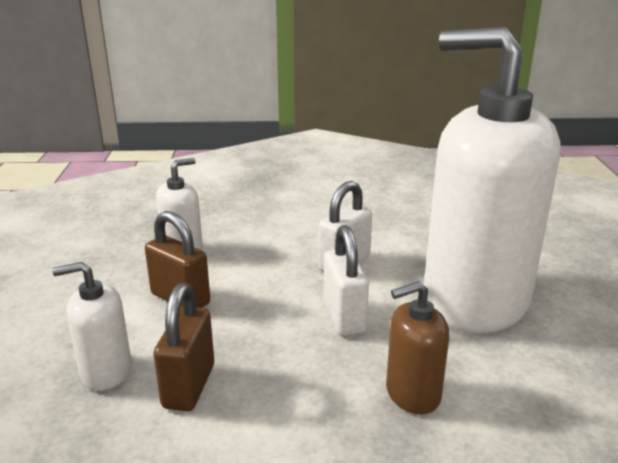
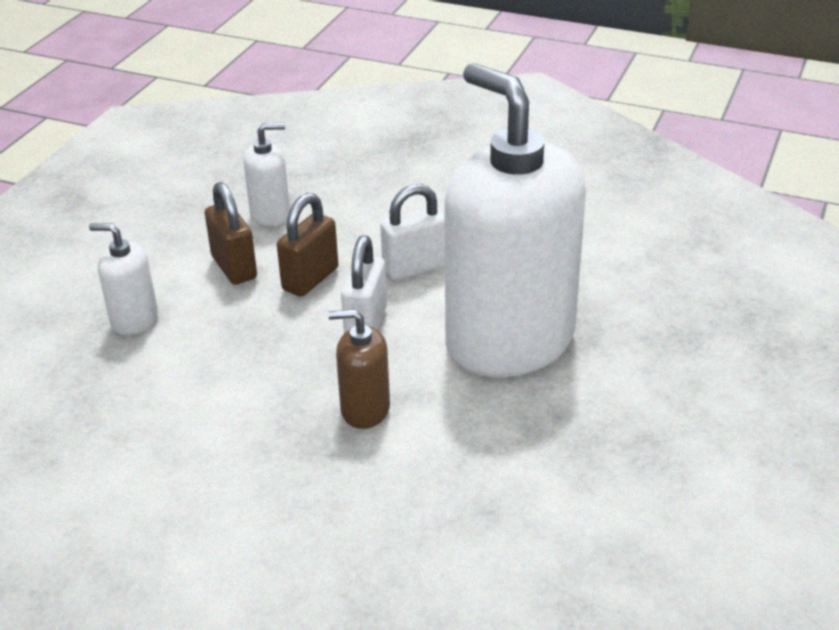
camera: 25 degrees right, 10 degrees up
brown padlock [154,283,214,411] -> brown padlock moved to [277,193,338,297]

